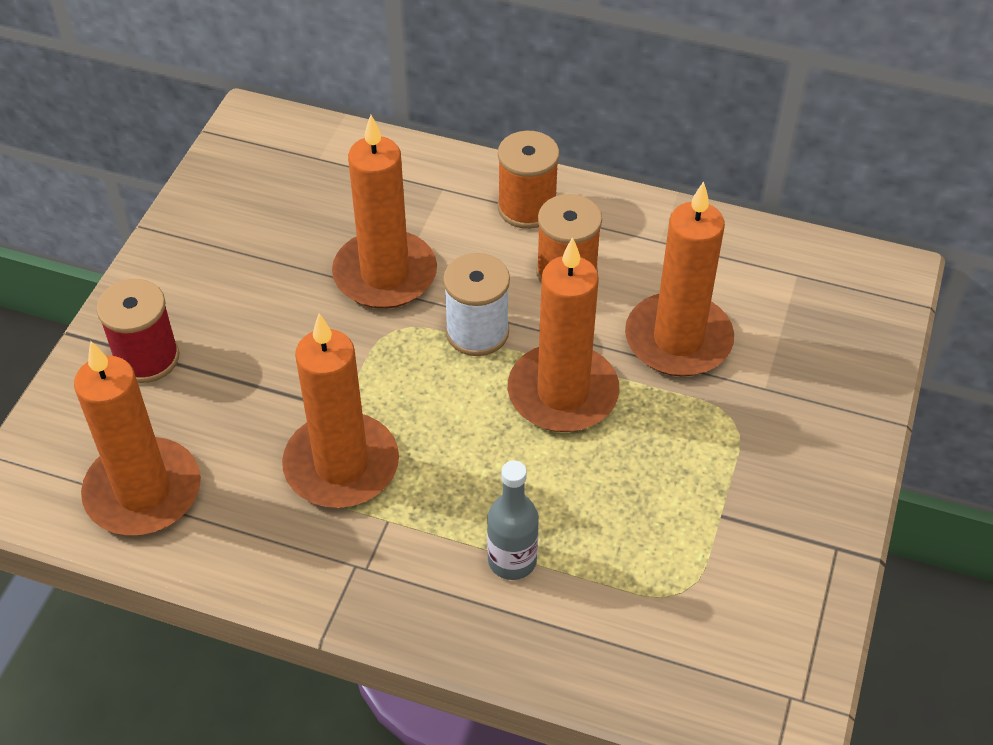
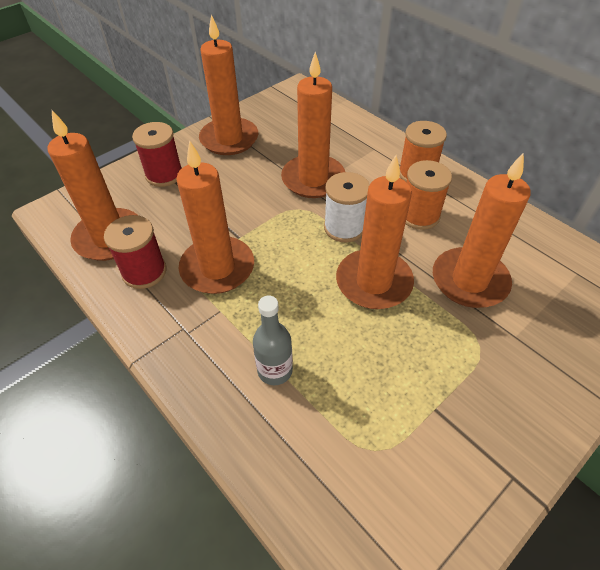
camera: 30 degrees right, 0 degrees up
none -> red spool [104,215,166,289]
none -> orange candle [199,14,258,155]

